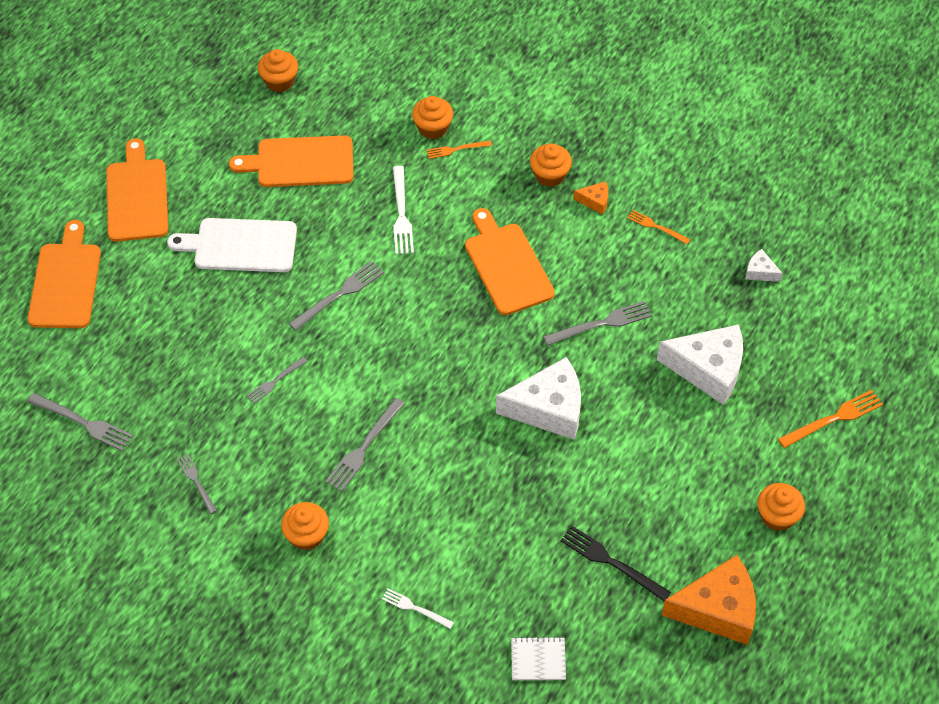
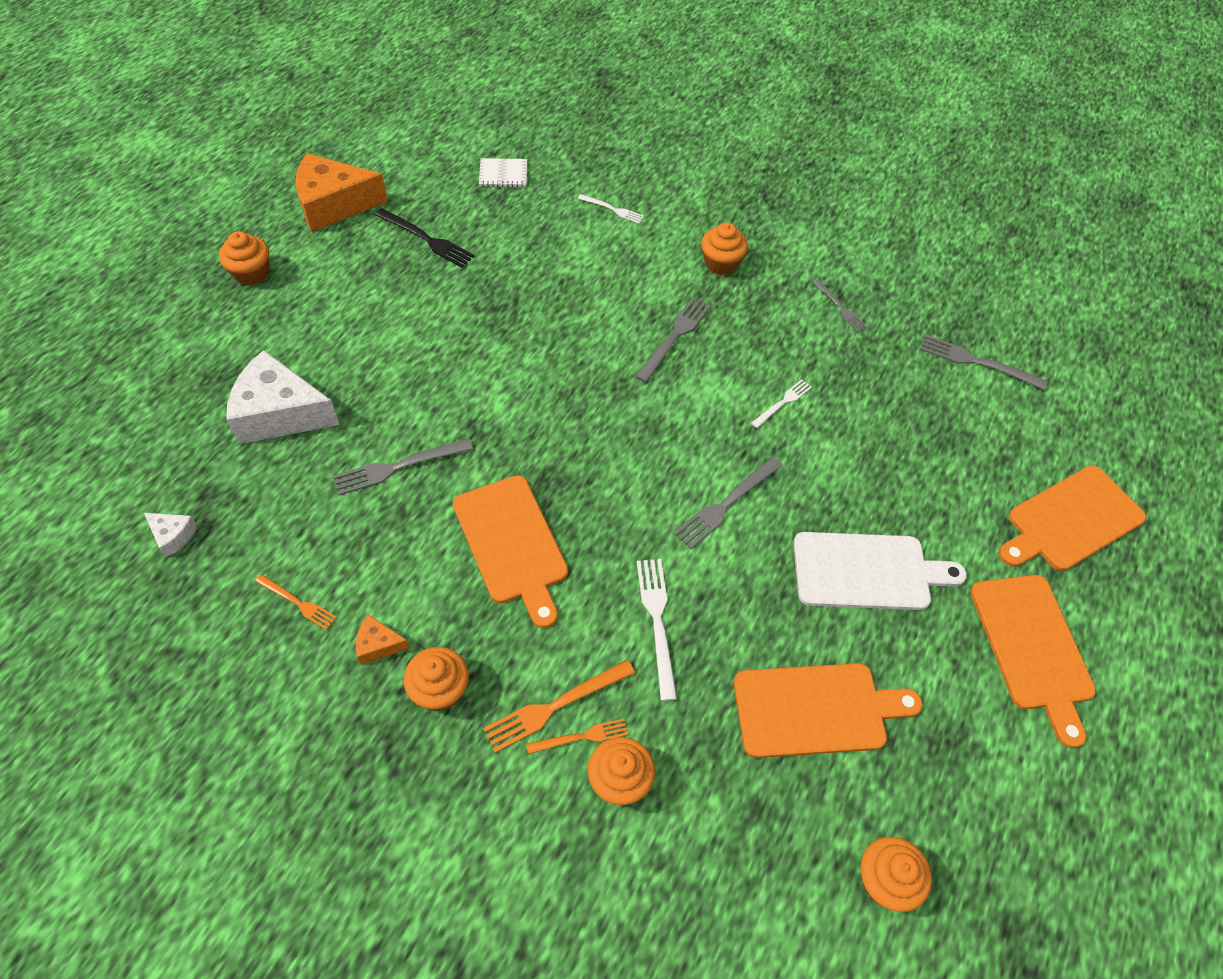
camera: 175 degrees right, 0 degrees up
orange cutting board [28,220,101,328] -> orange cutting board turned 60 degrees clockwise [998,466,1146,571]
grey fork [246,357,307,403] -> white fork [751,379,812,428]
white cheese [496,357,581,440] -> none
orange fork [778,390,883,448] -> orange fork moved to [483,660,635,753]

